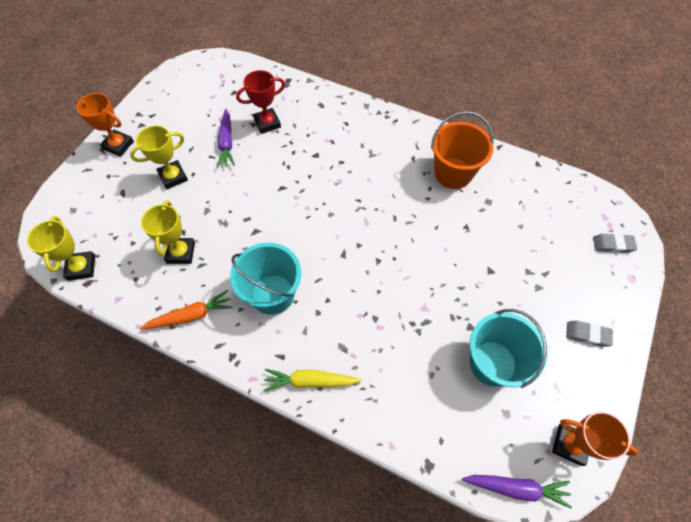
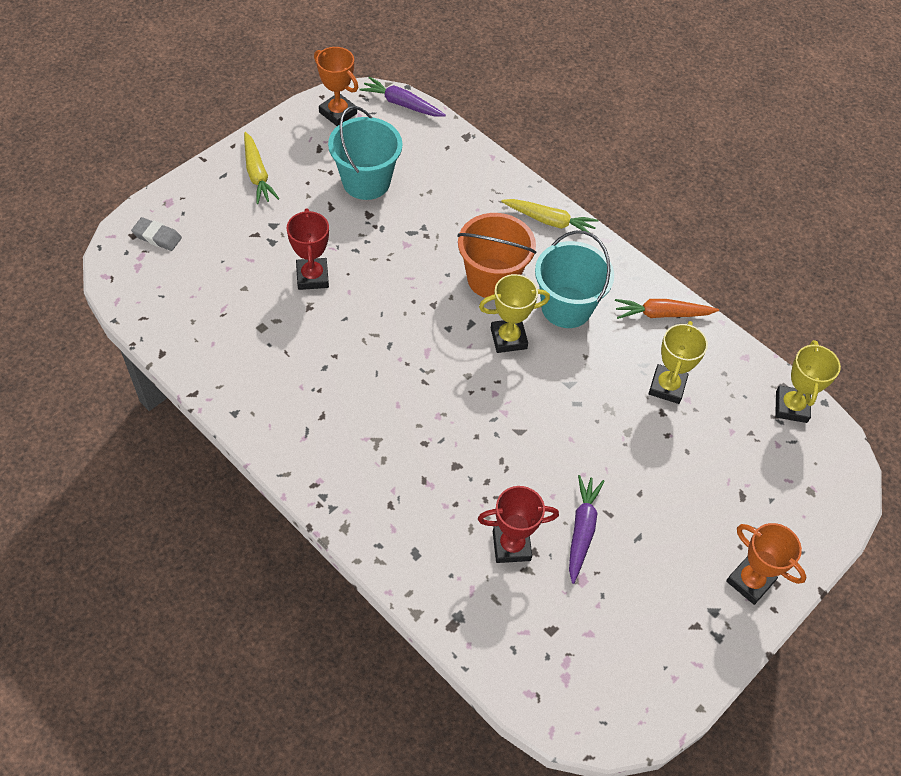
camera: 165 degrees left, 5 degrees down
yellow trophy [130,125,188,189] -> yellow trophy moved to [479,274,550,353]
orange bucket [431,111,494,189] -> orange bucket moved to [457,213,536,298]
grey eraser [567,320,613,347] -> yellow carrot [244,132,279,204]
none -> red trophy [286,208,329,290]

